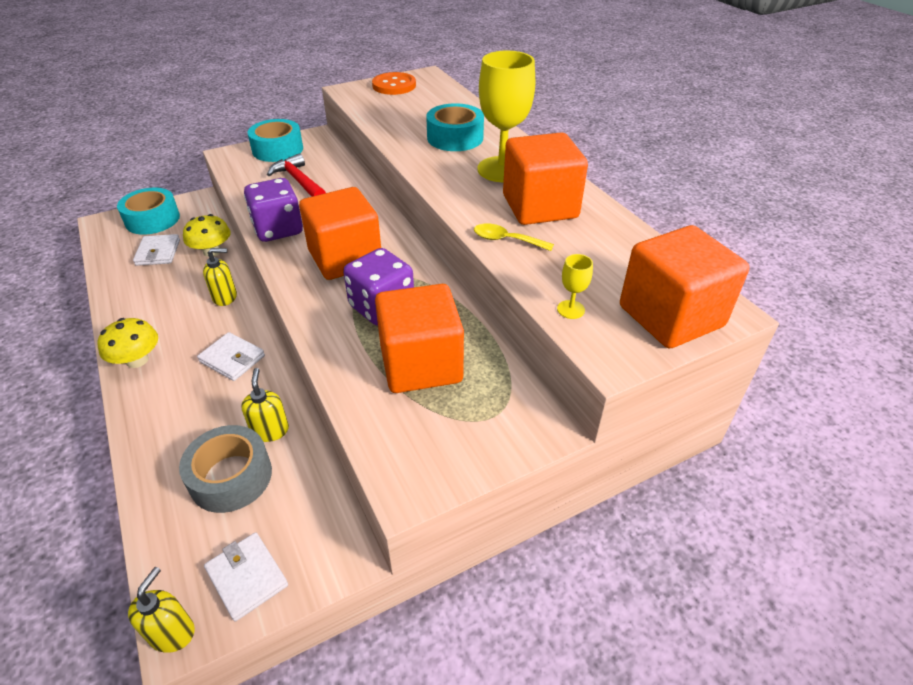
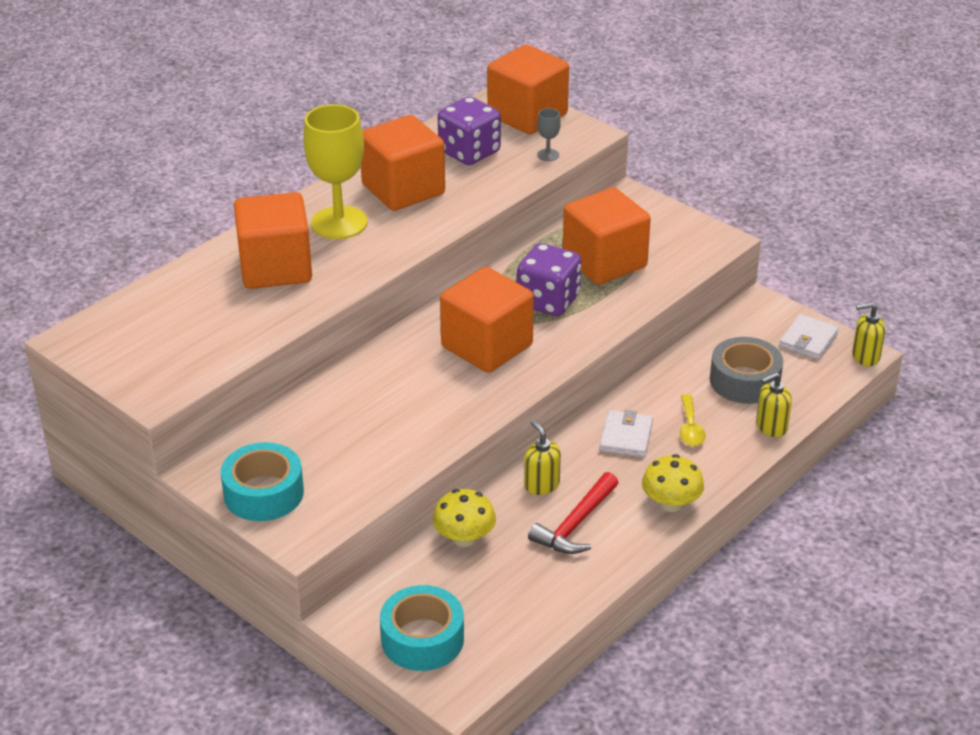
camera: 110 degrees left, 5 degrees down
white wallet [133,234,180,266] -> none
yellow soap dispenser [241,368,289,442] -> yellow soap dispenser moved to [756,372,792,437]
purple dice [244,178,303,242] -> purple dice moved to [438,96,501,165]
red hammer [267,153,326,197] -> red hammer moved to [528,472,618,554]
orange button [372,72,416,95] -> none
turquoise tape [426,103,484,151] -> orange cube [234,192,312,289]
yellow spoon [474,223,554,251] -> yellow spoon moved to [680,394,706,446]
yellow goblet [557,254,593,319] -> grey goblet [537,108,561,161]

